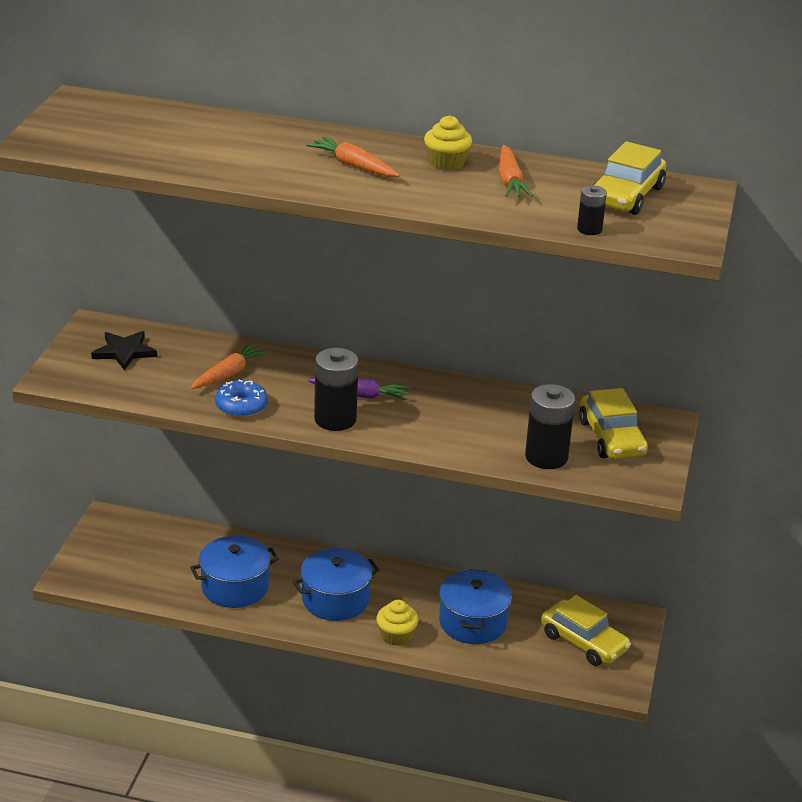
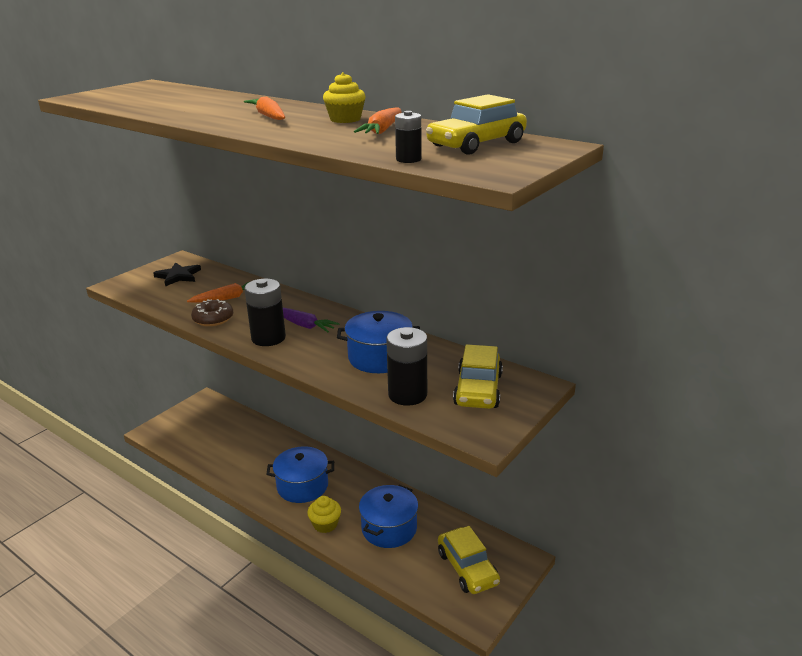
camera: 25 degrees right, 5 degrees down
blue pot [190,536,279,608] -> blue pot moved to [337,311,420,373]
blue donut [215,379,268,418] -> brown donut [191,299,233,326]

